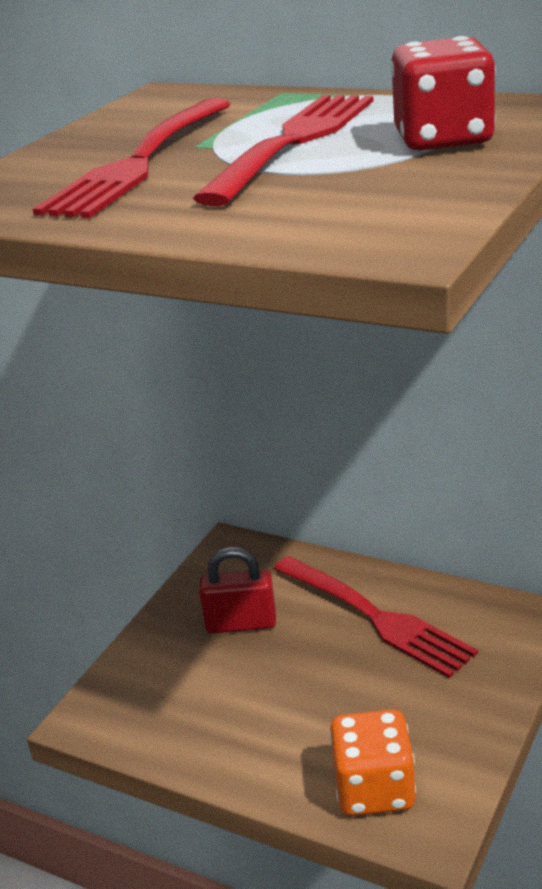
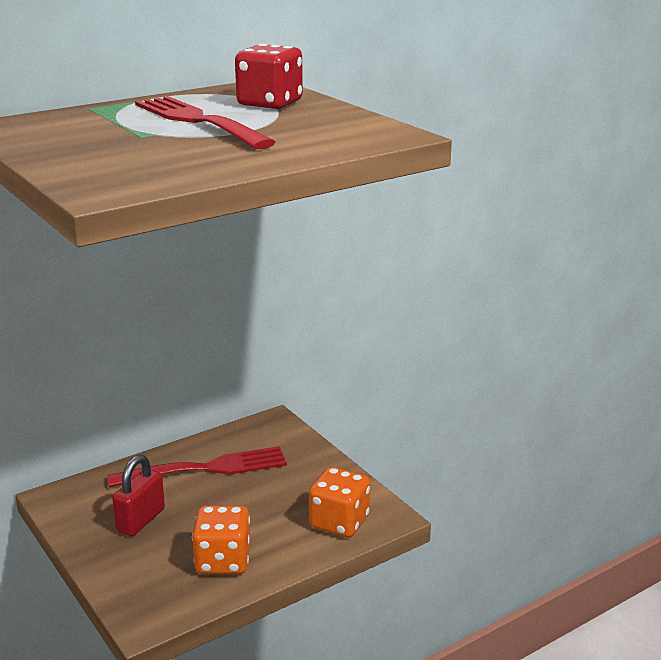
camera: 65 degrees left, 5 degrees down
red fork [33,98,231,218] -> none
none -> orange dice [192,505,250,574]

